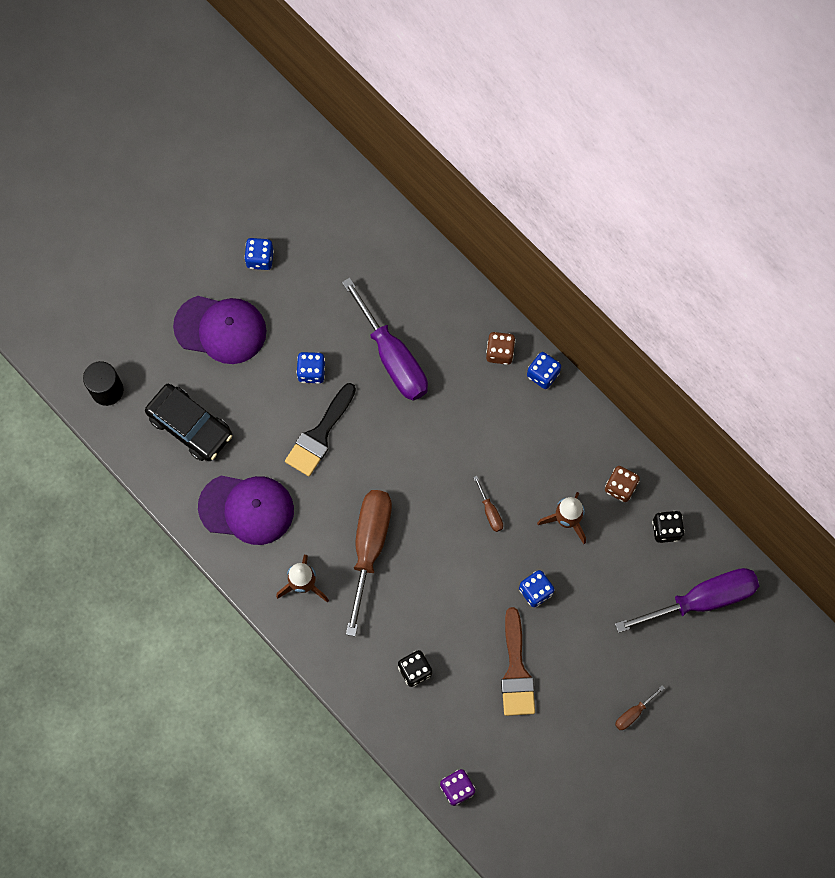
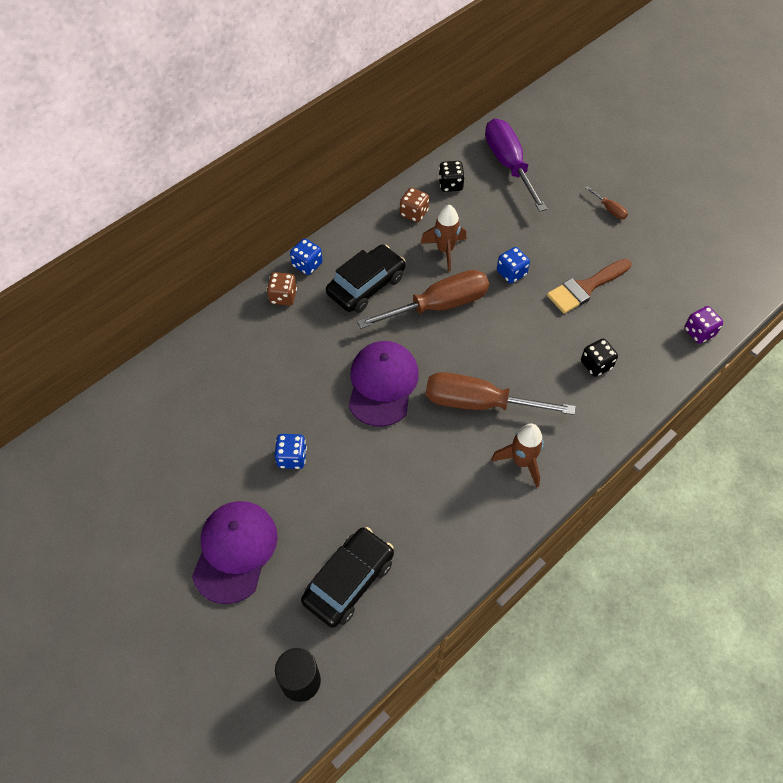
camera: 90 degrees left, 15 degrees down
purple cap [198,476,294,545] -> purple cap moved to [348,341,419,427]
blue dice [244,238,274,270] -> none
black brush [285,383,356,476] -> none
purple screwdriver [342,278,428,401] -> none
brown screwdriver [473,476,503,532] -> brown screwdriver [357,270,489,329], size x2.42
brown brush [501,607,535,716] -> brown brush turned 150 degrees clockwise [547,259,631,314]
none -> black car [326,244,406,313]

